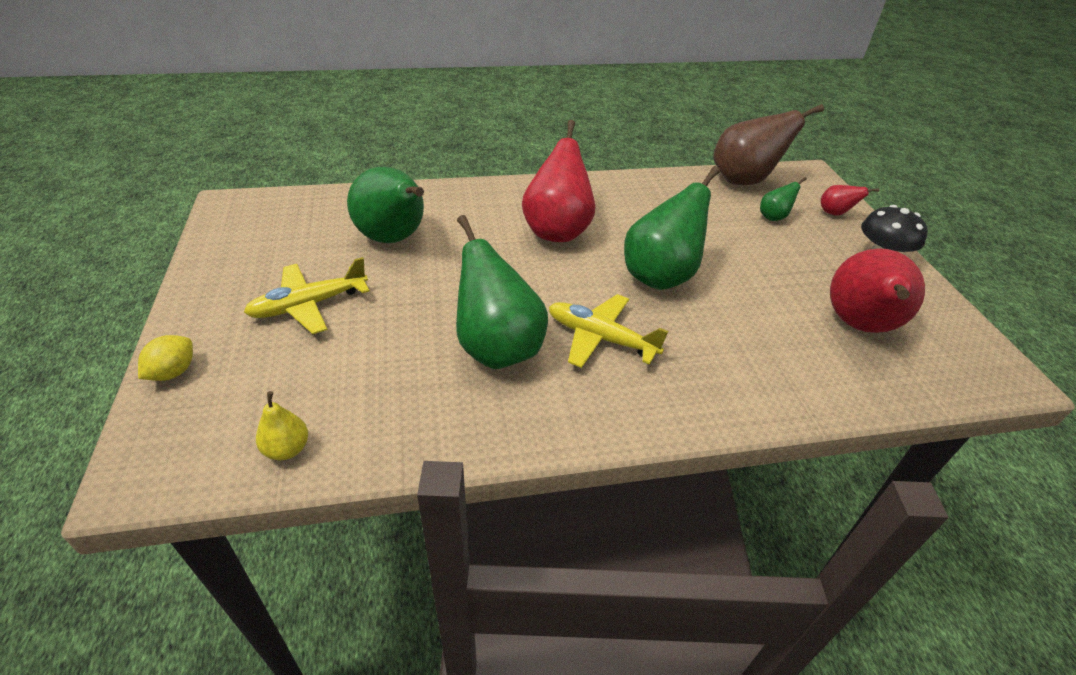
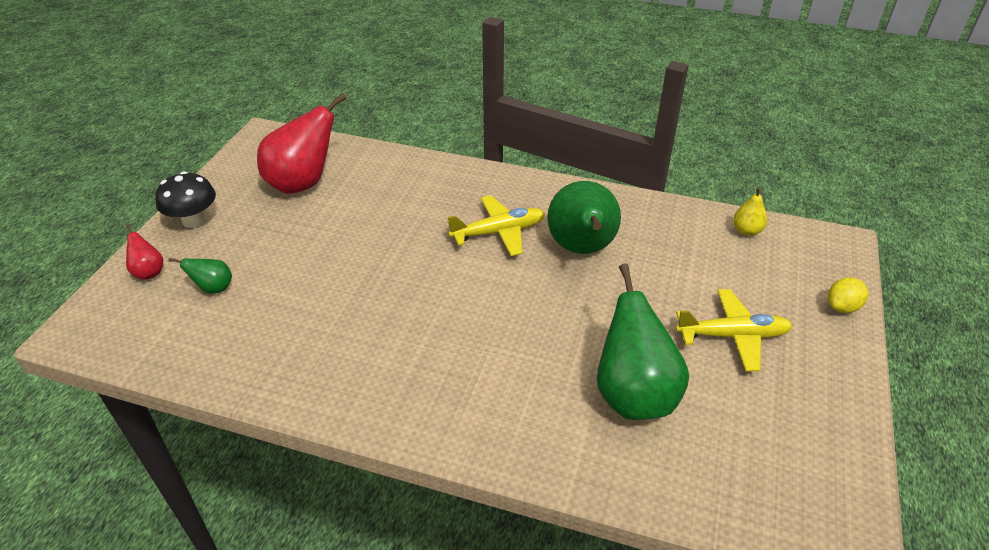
camera: 150 degrees left, 0 degrees up
red pear [522,120,595,242] -> none
yellow plane [549,294,668,368] -> yellow plane turned 75 degrees counterclockwise [447,195,545,256]
green pear [624,166,720,290] -> none
brown pear [713,104,824,185] -> none

